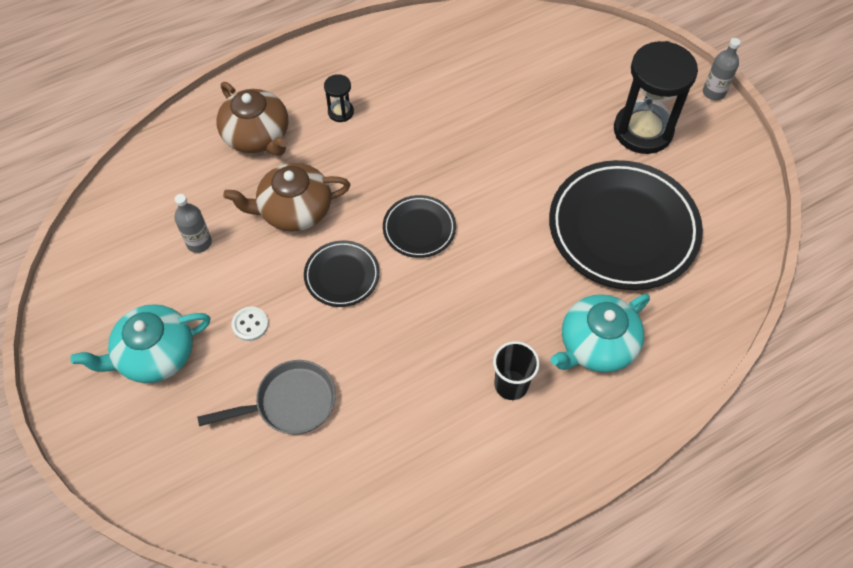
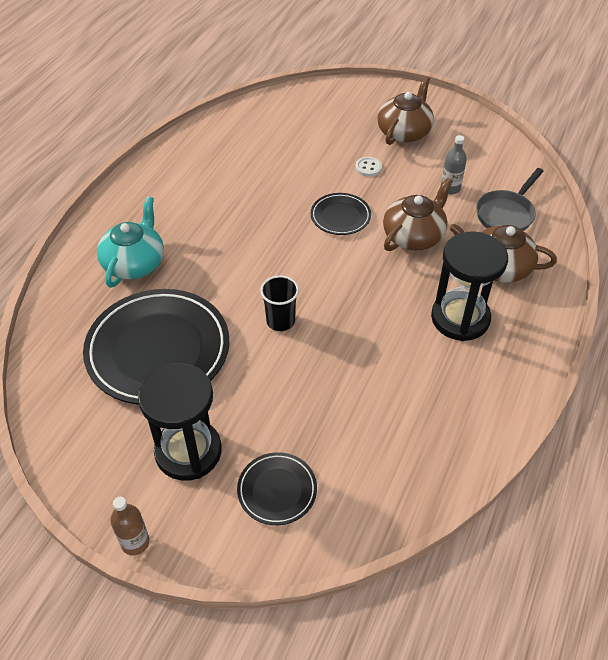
camera: 145 degrees right, 10 degrees down
turquoise teapot [70,304,211,383] -> brown teapot [377,76,434,145]
grey pan [197,360,336,435] -> grey pan moved to [476,168,544,231]
black hourglass [324,74,354,122] -> black hourglass [431,231,508,341], size x2.26
black plate [383,195,456,258] -> black plate moved to [237,452,317,525]
black cup [493,341,540,400] -> black cup moved to [260,275,299,331]
grey bottle [703,38,741,101] -> brown bottle [110,497,150,555]

